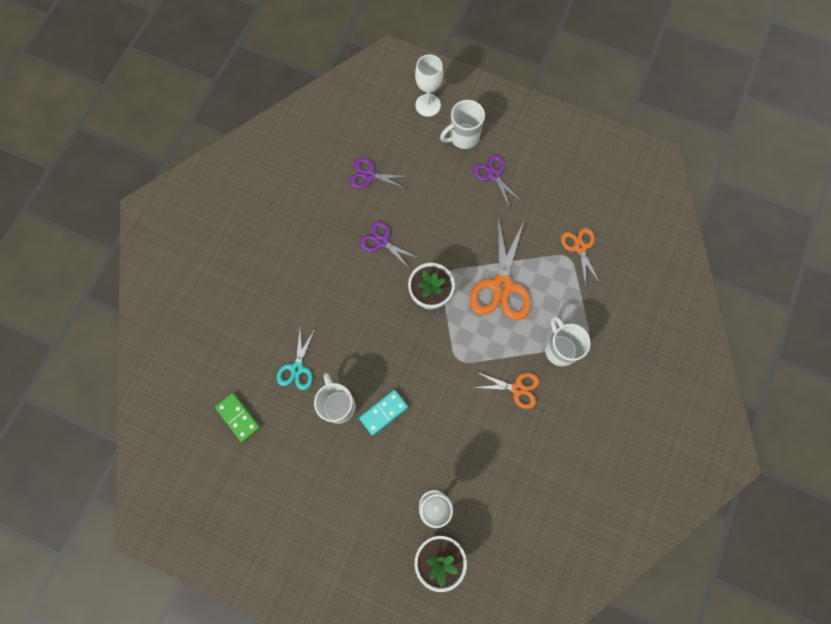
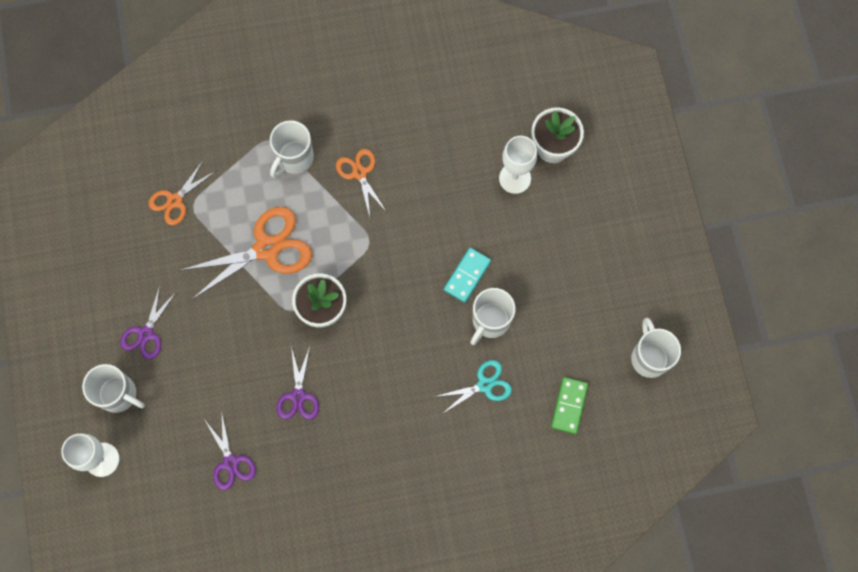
camera: 125 degrees left, 0 degrees up
turquoise domino [359,390,408,436] -> turquoise domino turned 75 degrees counterclockwise [444,248,491,303]
none -> white mug [631,318,681,378]

